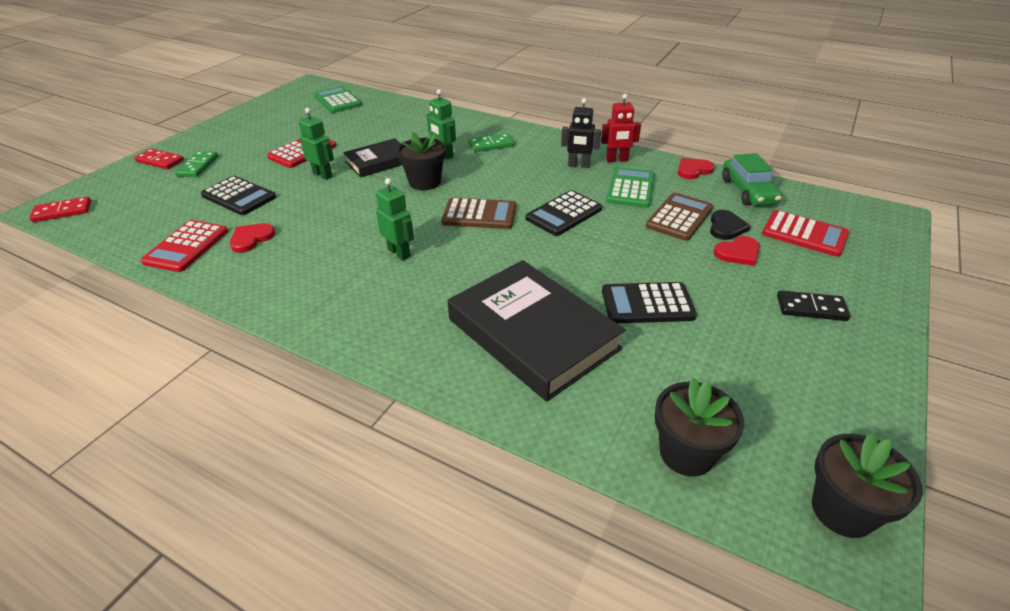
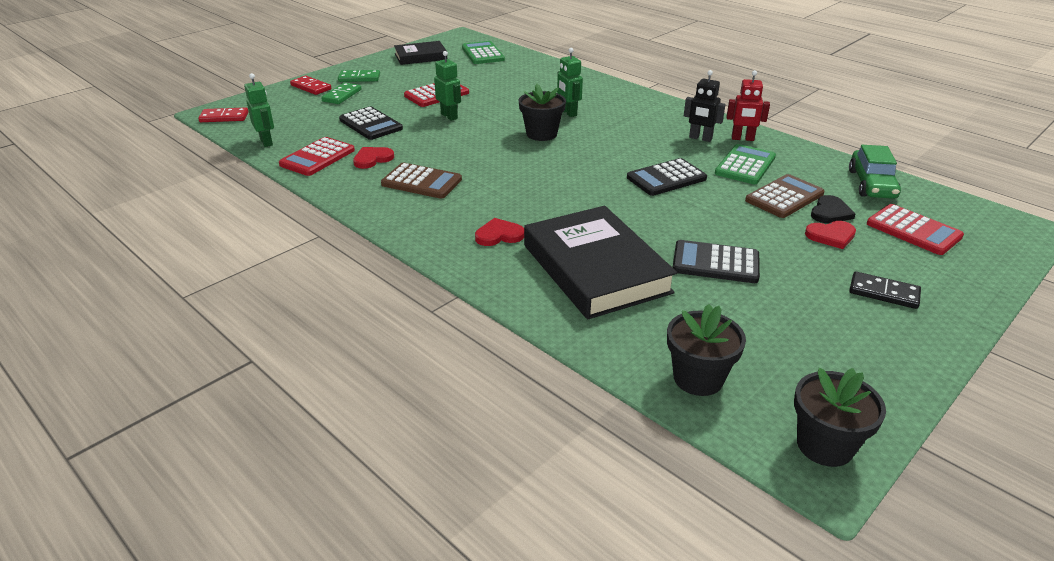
camera: 15 degrees right, 5 degrees down
black book [343,138,402,178] -> black book moved to [394,41,447,65]
green robot [376,178,414,260] -> green robot moved to [244,73,274,147]
brown calculator [442,198,516,229] -> brown calculator moved to [381,163,462,199]
green domino [468,133,514,152] -> green domino moved to [338,70,380,82]
red heart [678,158,715,179] -> red heart moved to [475,218,524,246]

